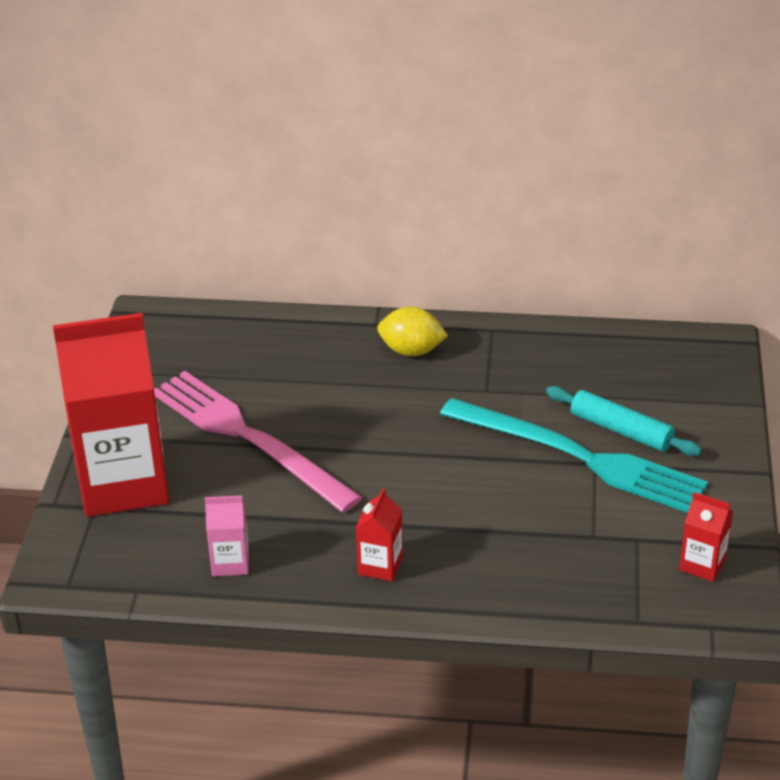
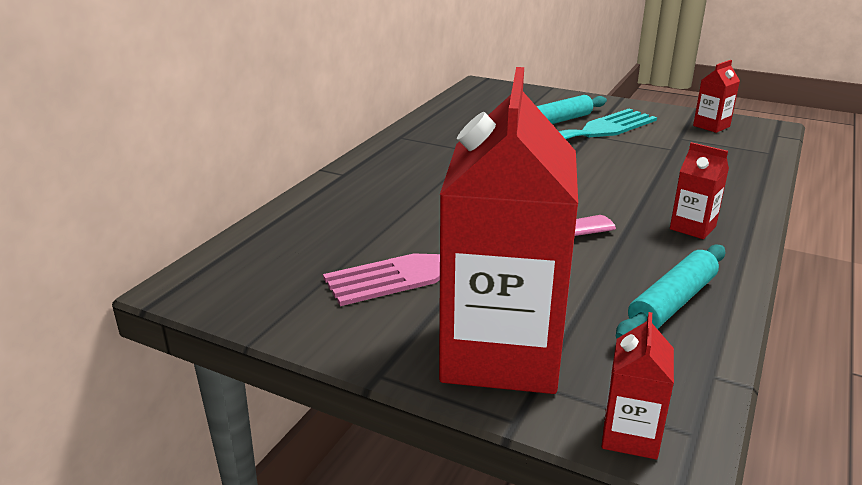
camera: 70 degrees left, 10 degrees down
pink carton [205,496,249,576] -> turquoise rolling pin [616,244,725,338]
yellow lemon [377,307,448,356] -> none
none -> red carton [602,312,674,459]

